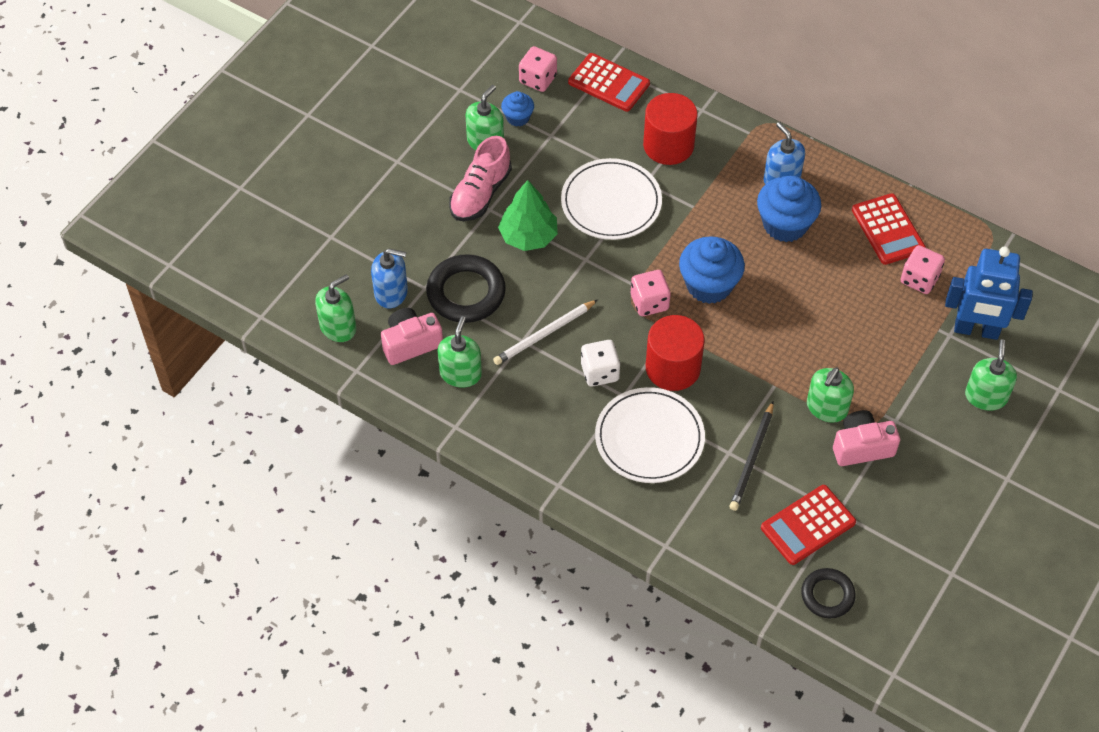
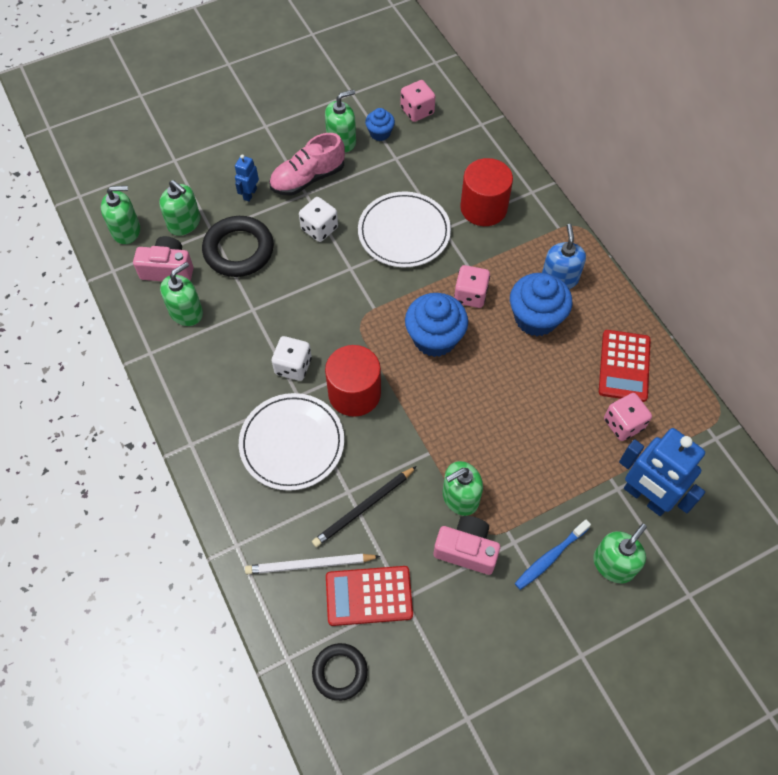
camera: 30 degrees right, 5 degrees up
blue soap dispenser [371,248,408,308] -> green soap dispenser [159,180,200,236]
white pencil [493,300,598,365] -> white pencil moved to [245,554,380,574]
green tree [498,180,558,251] -> white dice [299,197,338,242]
red calculator [568,53,650,112] -> none
pink dice [631,270,671,316] -> pink dice moved to [454,265,490,308]
none -> blue robot [235,154,259,201]
none -> blue toothbrush [515,520,591,590]

